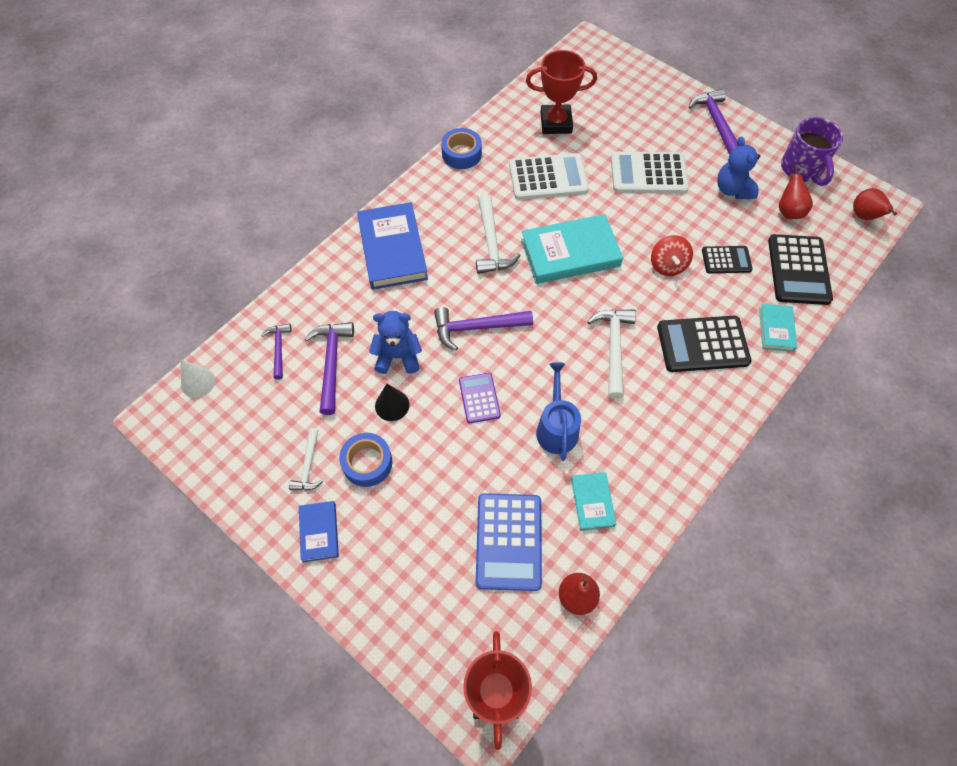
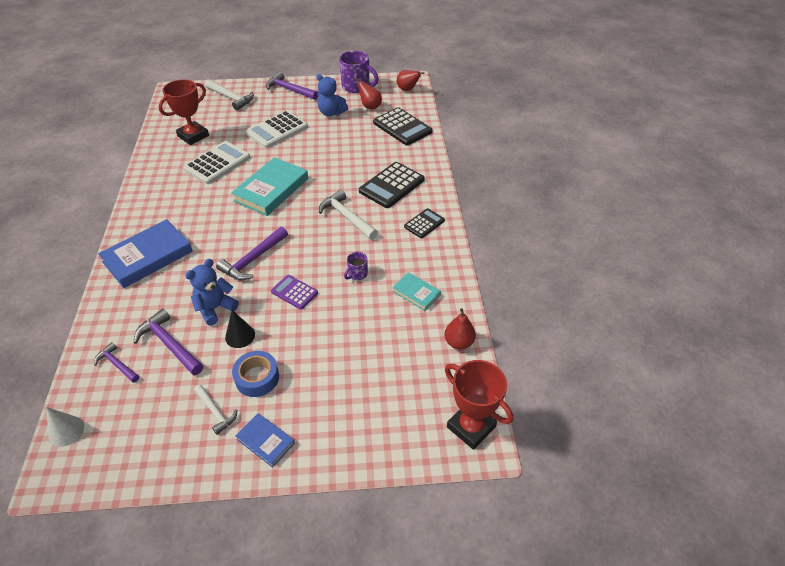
camera: 45 degrees left, 15 degrees down
blue book [357,202,428,290] -> blue book turned 75 degrees counterclockwise [98,219,193,288]
blue tape [441,128,482,169] -> none
white hammer [476,194,521,274] -> white hammer moved to [205,79,254,111]
blue calculator [476,493,542,591] -> none
blue watering can [536,362,581,461] -> purple mug [344,252,368,280]
red spinning top [651,235,693,276] -> none
black calculator [702,246,753,273] -> black calculator moved to [404,208,445,238]
turquoise book [759,304,797,352] -> none

